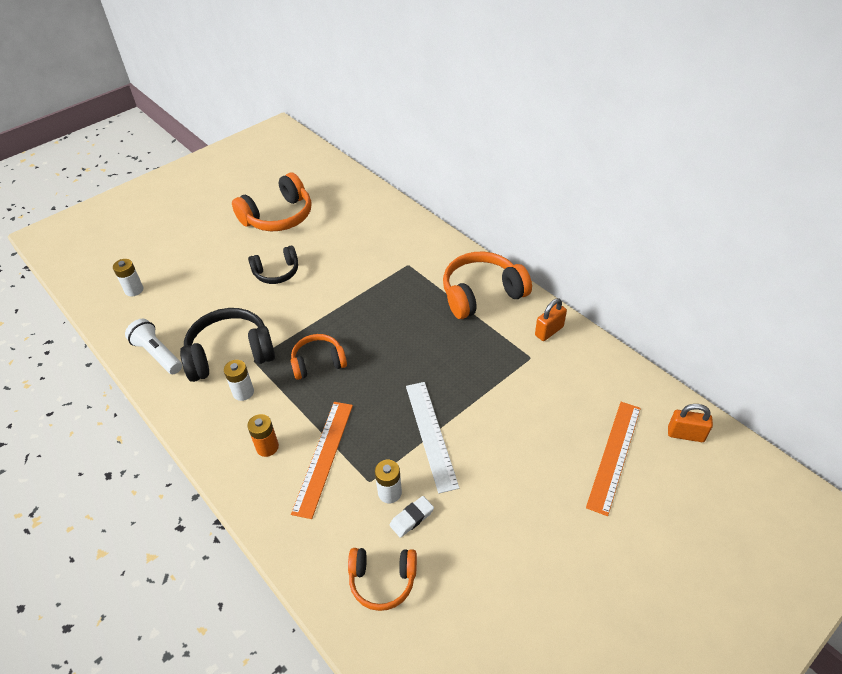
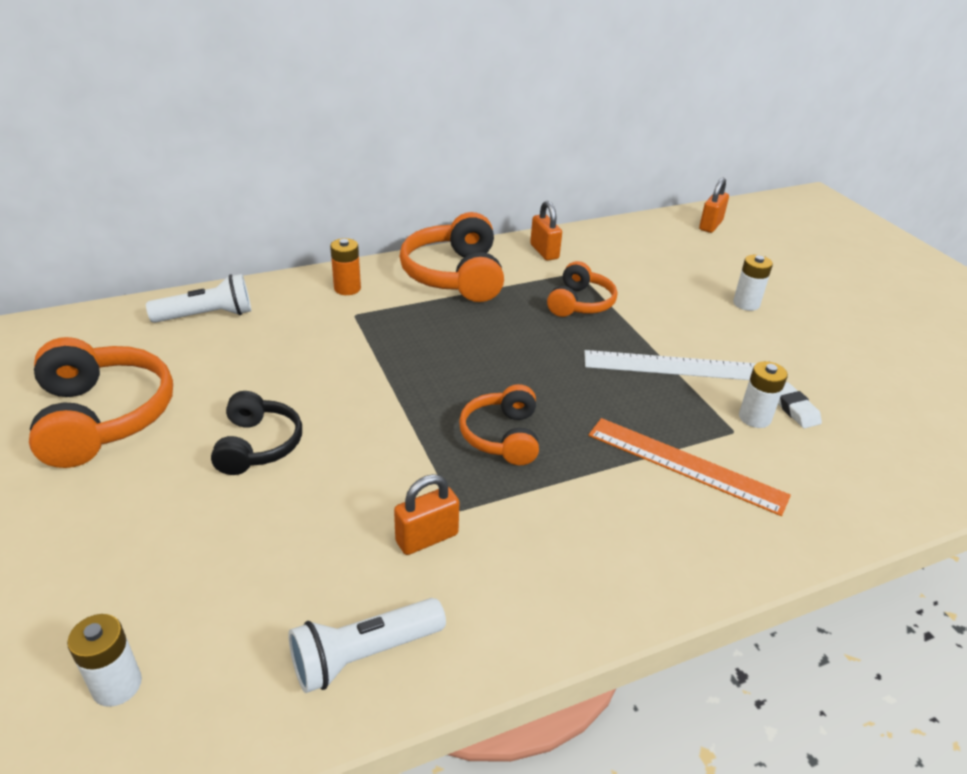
camera: 75 degrees left, 10 degrees down
black headphones [180,308,275,382] -> orange padlock [394,474,459,555]
white battery [224,360,254,401] -> white battery moved to [733,255,773,311]
orange battery [247,414,279,457] -> orange battery moved to [330,238,361,295]
orange headphones [348,548,417,611] -> orange headphones moved to [547,261,617,317]
orange ruler [586,402,641,516] -> none
none -> white flashlight [146,274,251,323]

